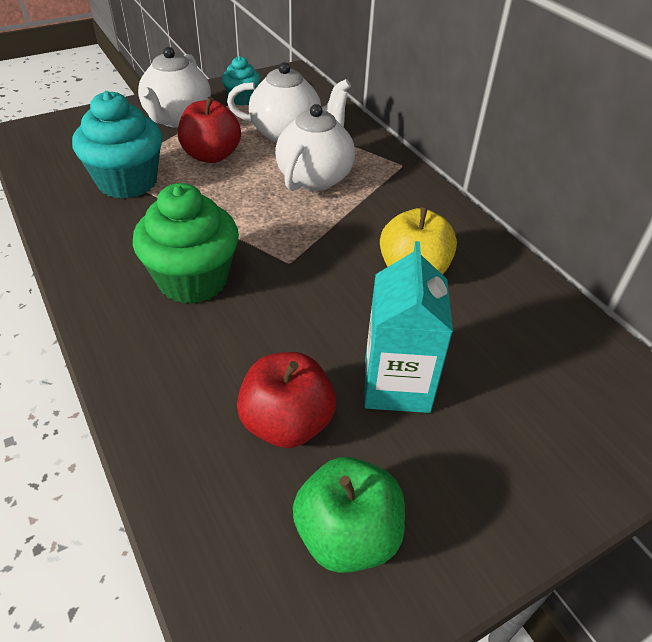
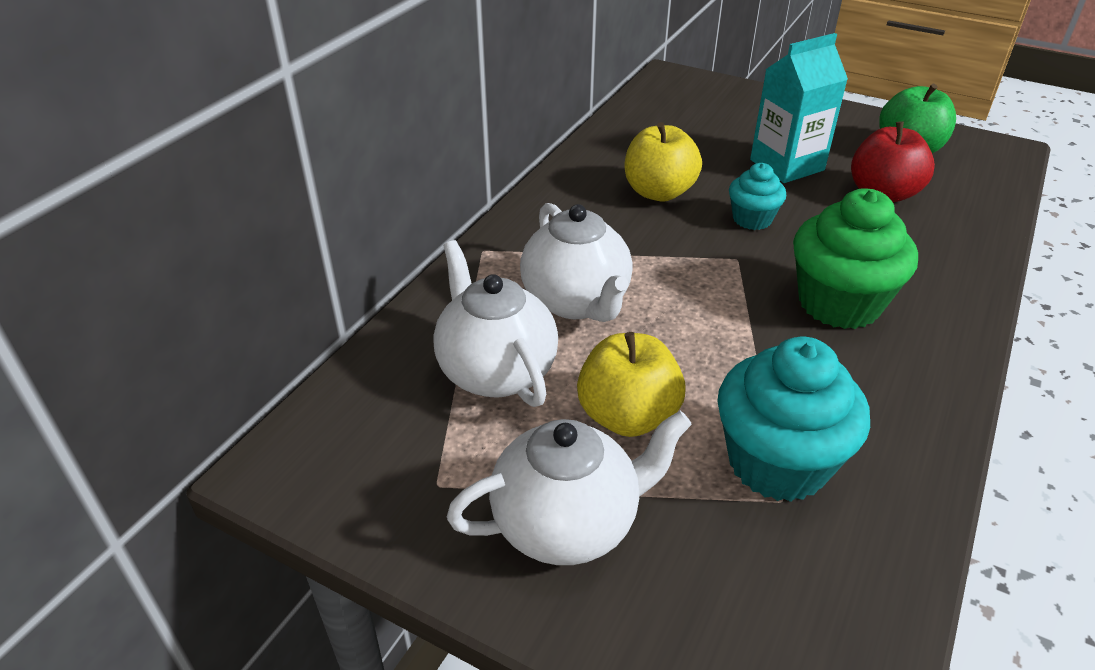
camera: 120 degrees left, 5 degrees down
red apple [178,97,241,163] -> yellow apple [577,332,686,437]
turquoise cupcake [222,56,260,106] -> turquoise cupcake moved to [729,163,786,230]
white teapot [275,90,355,191] -> white teapot turned 105 degrees counterclockwise [520,203,633,322]

